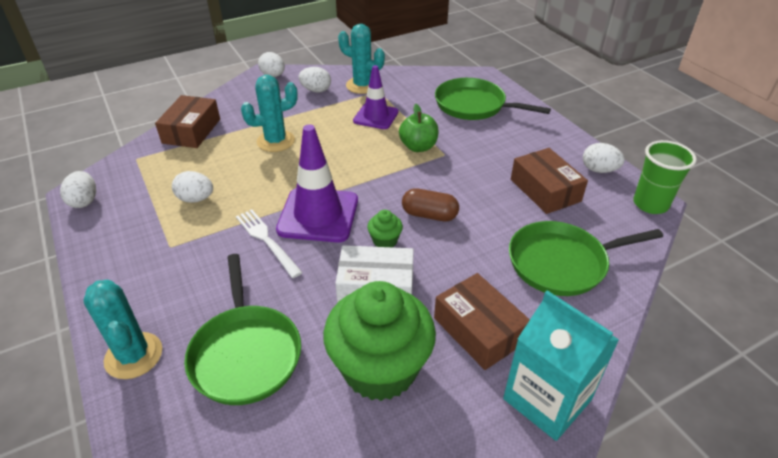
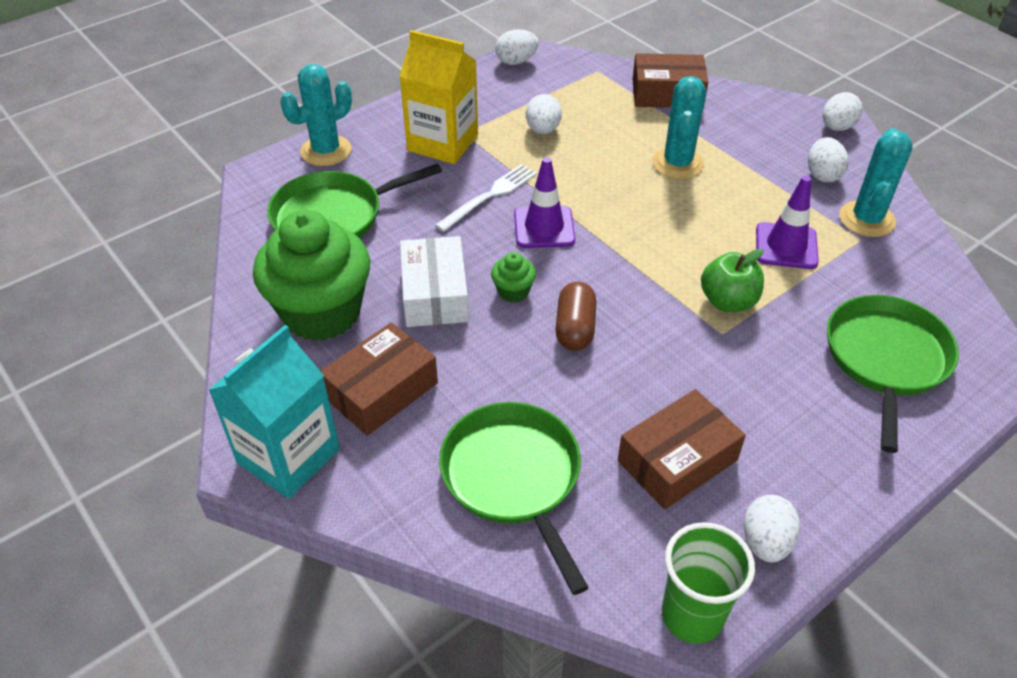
camera: 80 degrees right, 5 degrees up
turquoise cactus [241,75,298,152] -> turquoise cactus turned 45 degrees clockwise [652,76,706,179]
purple traffic cone [276,124,358,243] -> purple traffic cone [514,157,575,248], size x0.65
none -> yellow carton [399,30,478,164]

